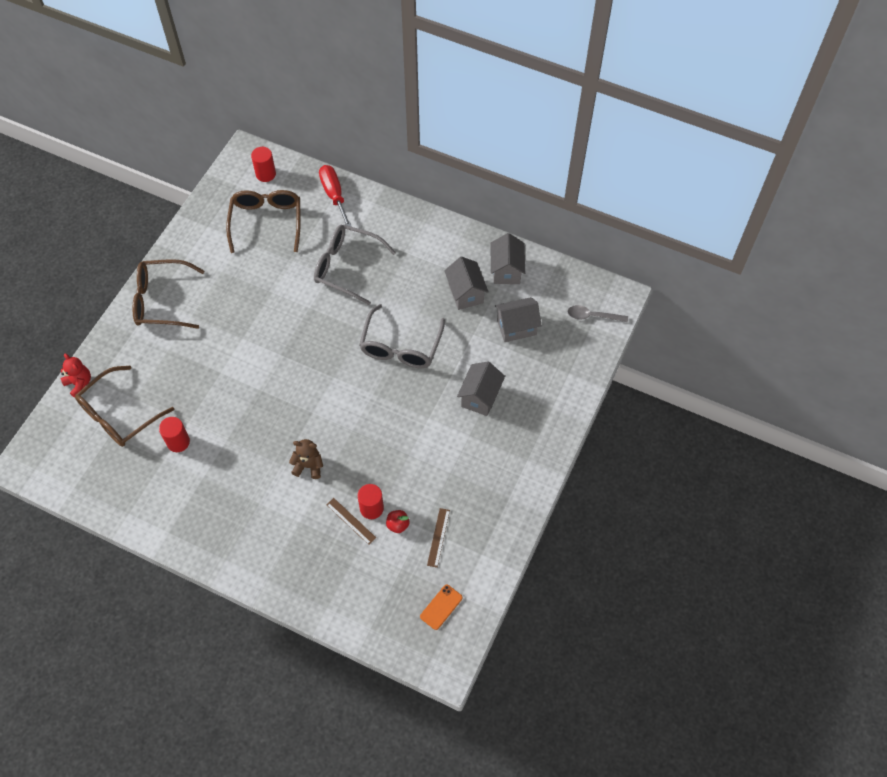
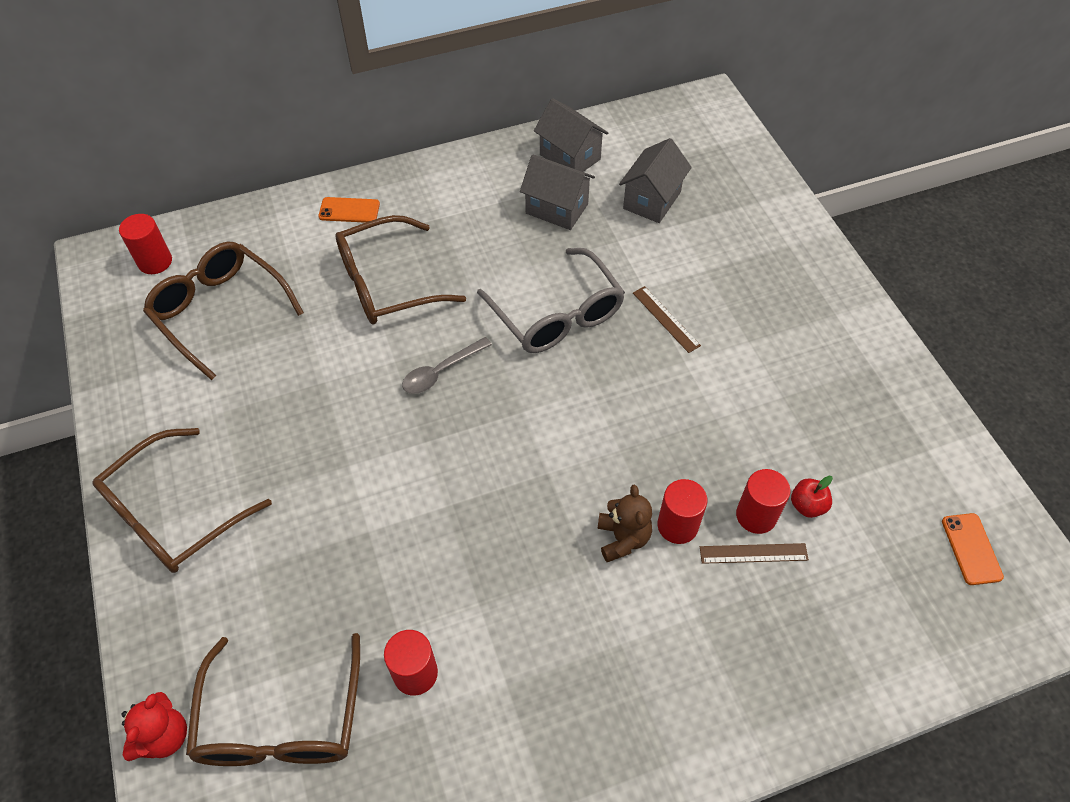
camera: 45 degrees left, 5 degrees down
red teddy bear [61,354,91,398] -> red teddy bear turned 105 degrees clockwise [121,692,187,761]
brown teddy bear [289,439,323,479] -> brown teddy bear turned 120 degrees clockwise [597,485,652,562]
grey glasses [314,225,396,305] -> brown glasses [335,215,466,324]
red screwdriver [319,165,352,227] -> none
brown ruler [427,508,450,568] -> brown ruler moved to [633,286,701,353]
grey house [457,361,505,416] -> none
grey spoon [567,305,628,322] -> grey spoon moved to [402,337,492,394]
none -> orange phone [318,197,380,223]
none -> red cylinder [657,479,707,544]

